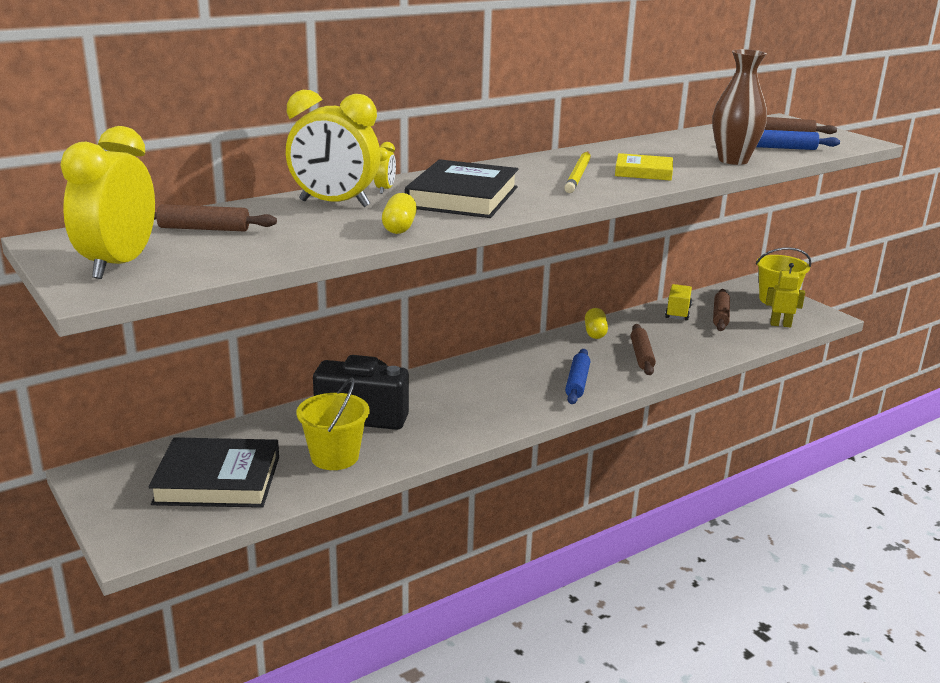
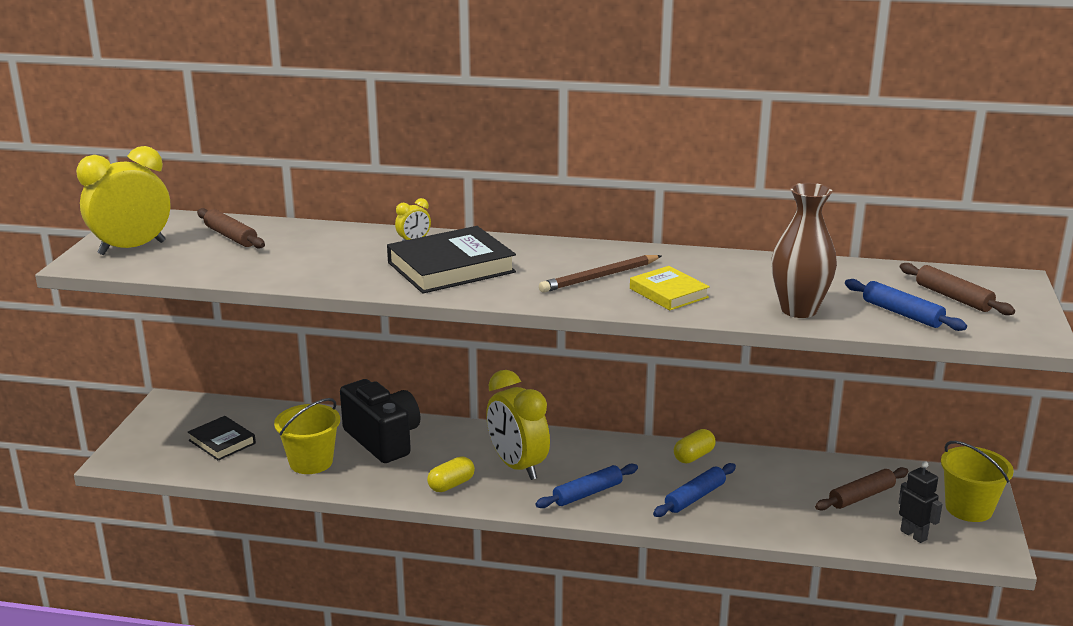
camera: 45 degrees right, 0 degrees up
black book [148,437,279,508] -> black book [188,416,256,461], size x0.58
yellow clock [286,90,381,207] -> yellow clock moved to [486,370,550,480]
yellow capsule [382,193,417,234] -> yellow capsule moved to [427,456,475,492]
yellow pencil [564,151,591,193] -> brown pencil [539,255,661,293]
brown rolling pin [631,324,656,375] -> blue rolling pin [653,463,736,517]
yellow truck [665,284,692,321] -> none
yellow robot [766,263,805,327] -> black robot [898,461,943,543]

